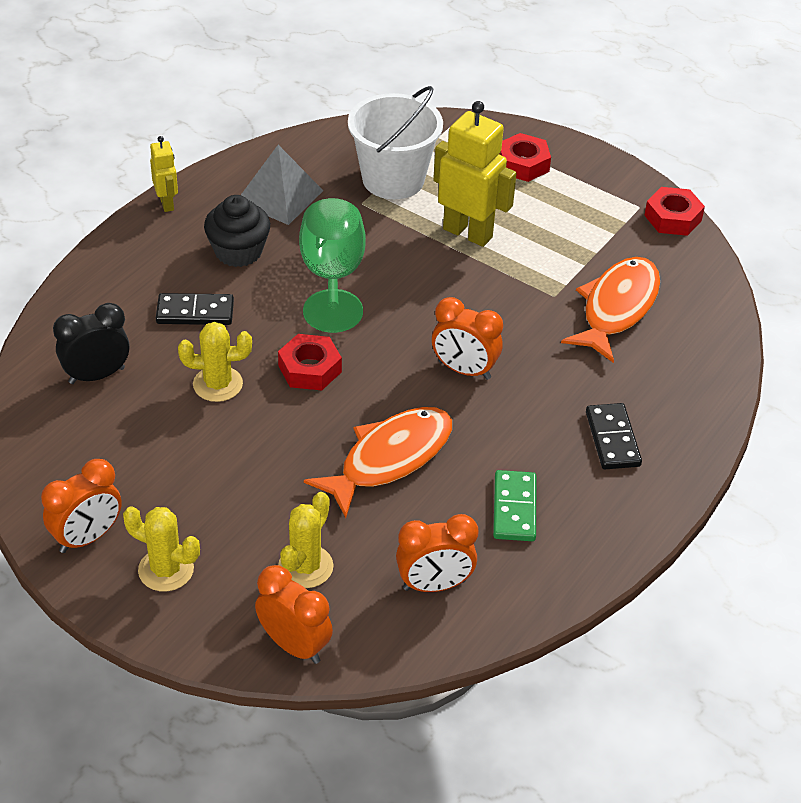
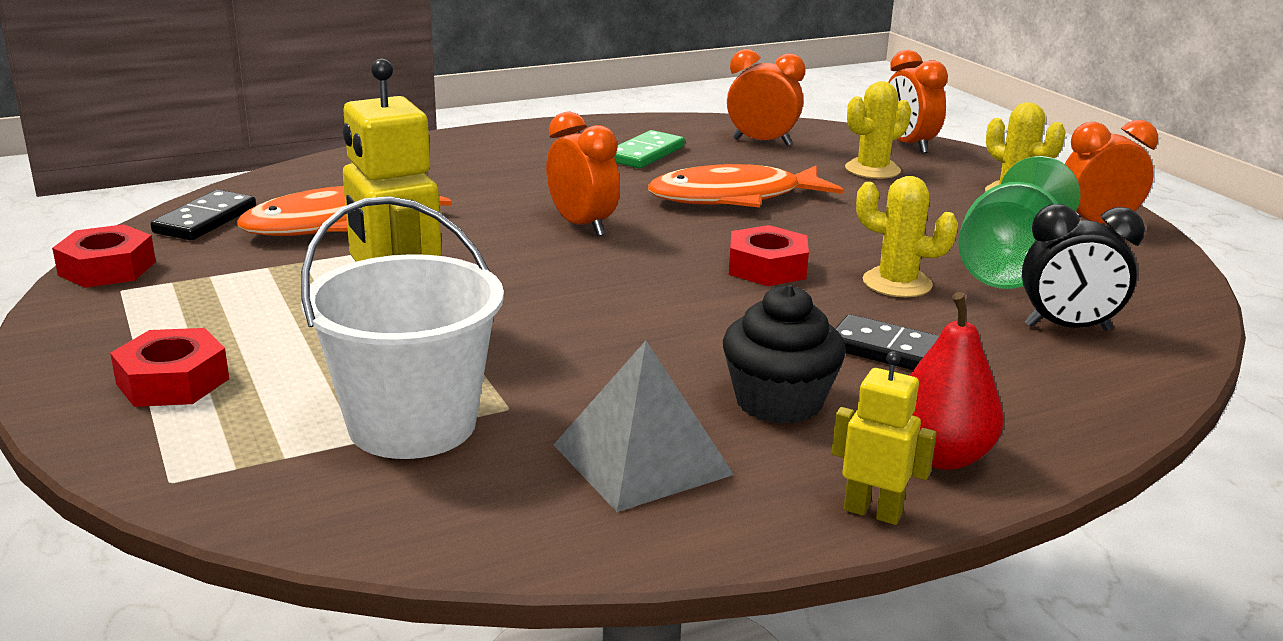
camera: 150 degrees left, 20 degrees down
yellow robot [150,136,178,212] -> yellow robot turned 105 degrees clockwise [831,351,937,525]
green goblet [299,198,366,333] -> green goblet moved to [958,156,1081,289]
black domino [586,403,642,469] -> black domino moved to [151,190,256,240]
none -> red pear [910,292,1004,470]

